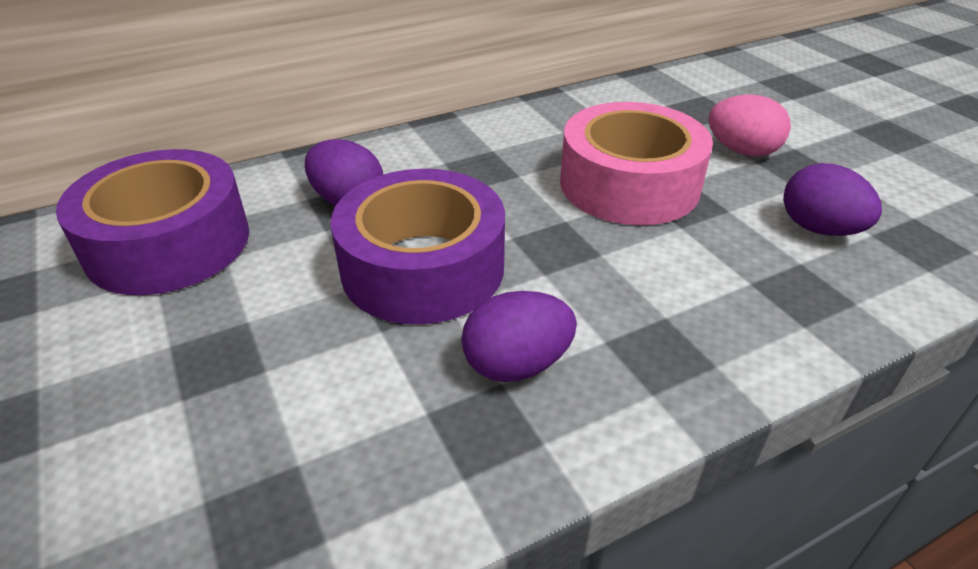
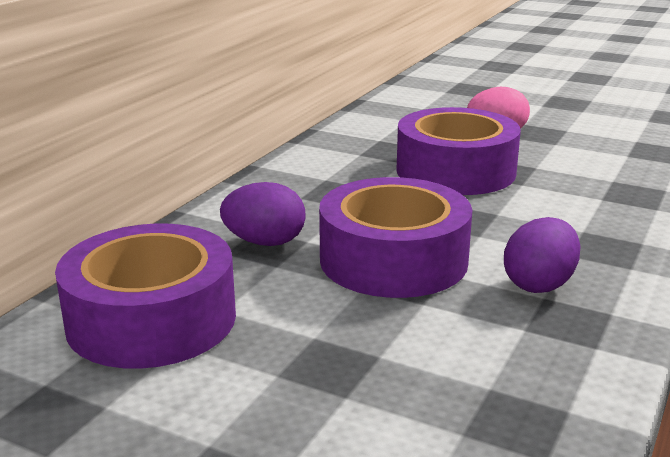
camera: 35 degrees left, 15 degrees down
pink tape [560,102,713,225] -> purple tape [396,107,521,195]
purple egg [783,163,882,236] -> none

